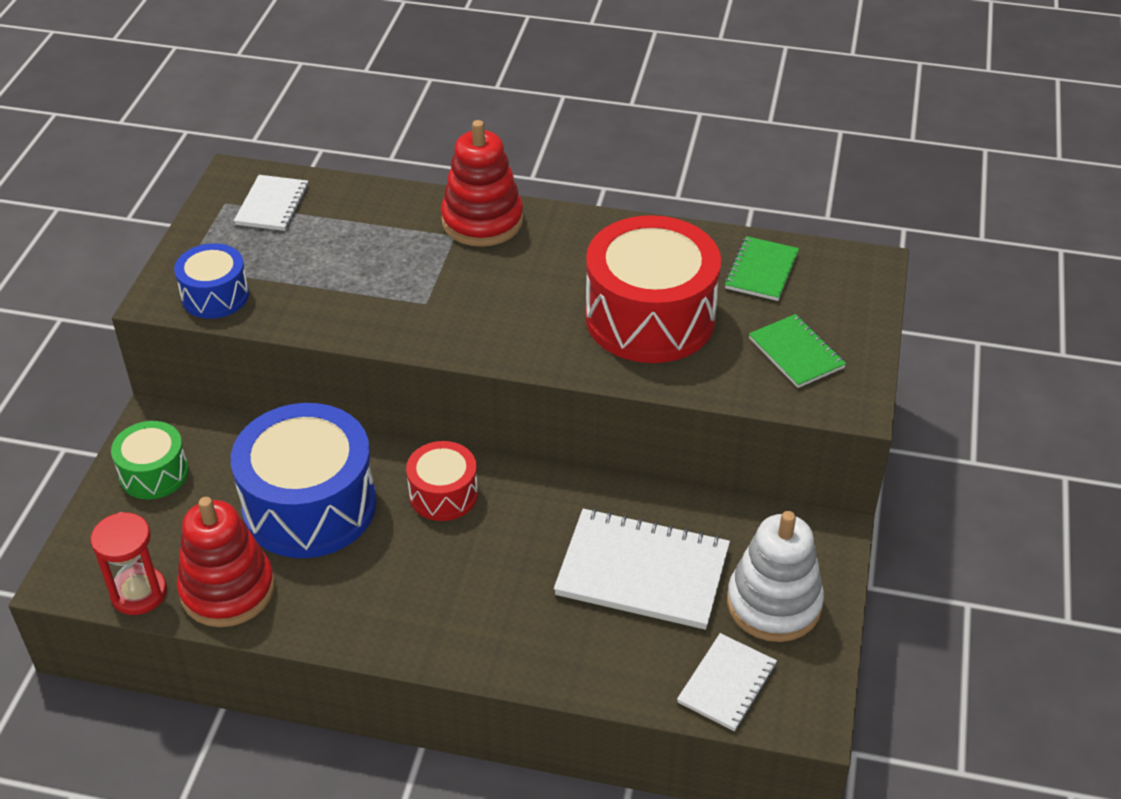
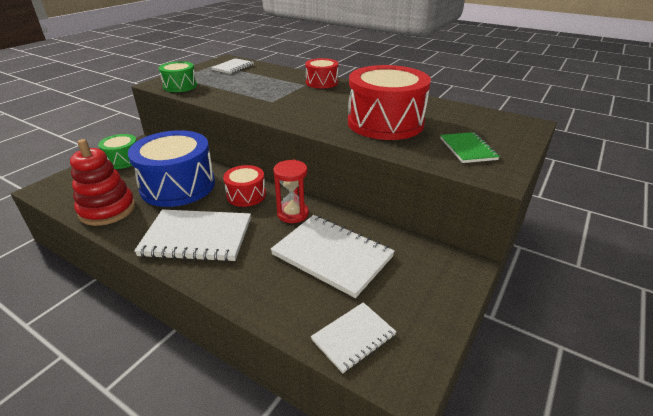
camera: 20 degrees right, 10 degrees down
red hourglass [90,512,167,615] -> red hourglass moved to [273,160,309,223]
blue drum [174,243,249,319] -> green drum [159,61,197,92]
red stacking toy [441,120,523,247] -> red drum [305,58,338,89]
green notebook [724,236,799,301] -> none
white stacking toy [727,511,824,642] -> none
none -> white notebook [134,209,251,262]

